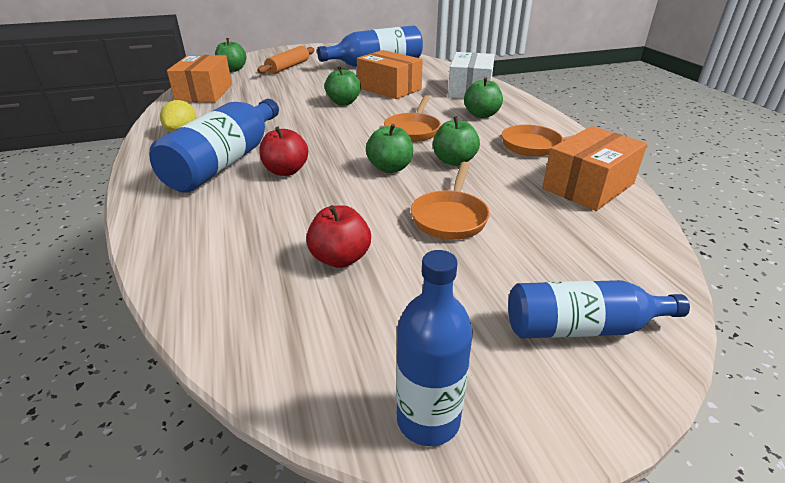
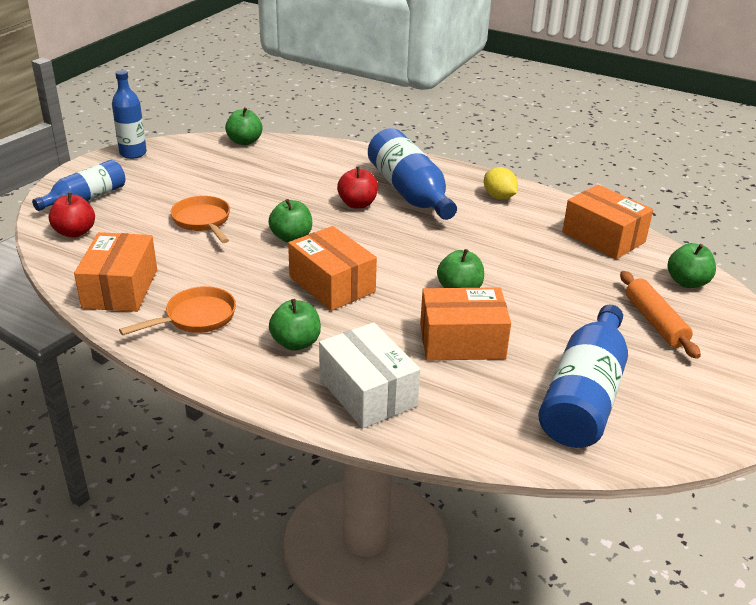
camera: 135 degrees right, 0 degrees up
red apple [306,205,371,268] -> red apple moved to [49,192,95,238]
orange pan [384,95,441,142] -> orange box [288,226,377,311]
green apple [433,116,480,166] -> green apple moved to [225,107,262,145]

